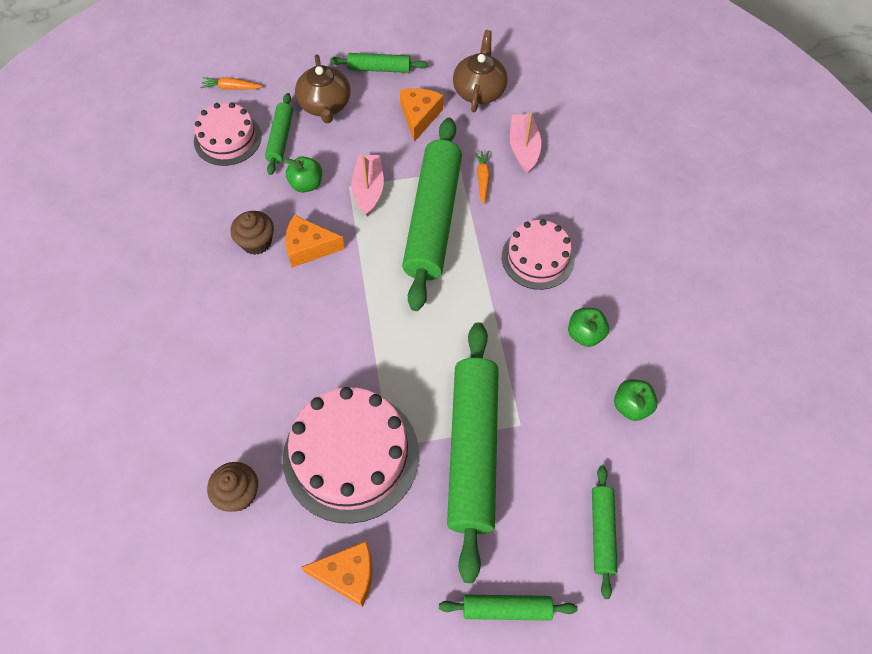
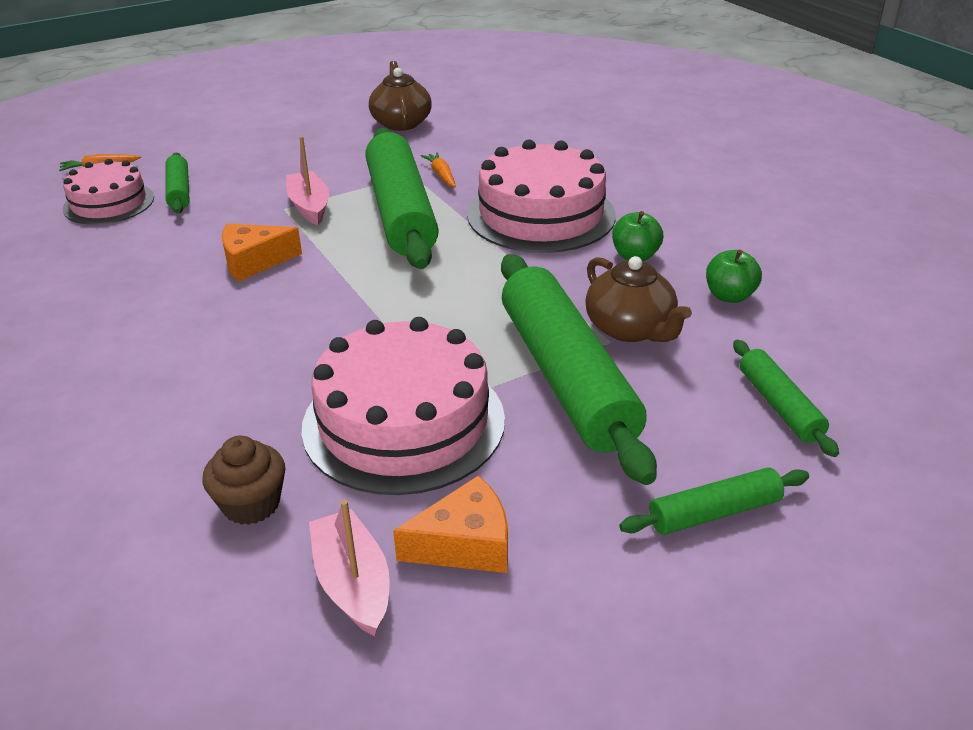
camera: 20 degrees left, 25 degrees down
brown cupcake [231,211,274,255] -> none
green apple [284,156,322,193] -> none
brown teapot [295,54,351,123] -> brown teapot moved to [585,256,692,342]
green rolling pin [330,53,428,73] -> none
orange cheese [400,88,443,142] -> none
pink cake [502,219,575,290] -> pink cake [467,140,616,253], size x1.65
pink boat [510,112,541,173] -> pink boat moved to [309,500,390,636]

